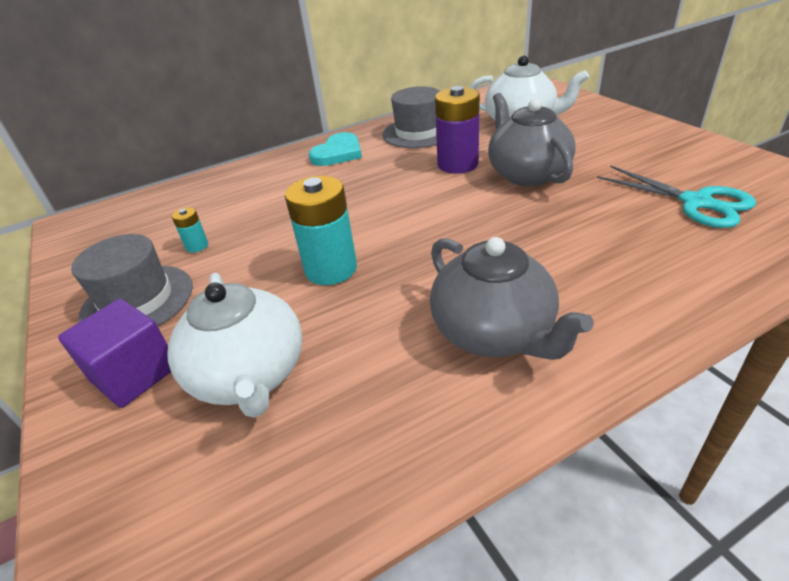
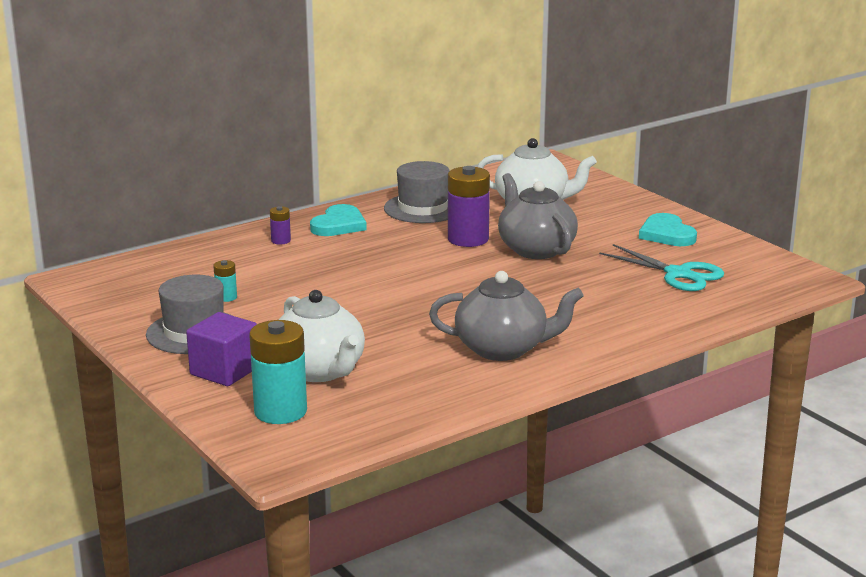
camera: 10 degrees left, 15 degrees down
turquoise battery [285,176,357,285] -> turquoise battery moved to [249,320,307,424]
grey teapot [430,237,594,360] -> grey teapot turned 45 degrees counterclockwise [429,271,584,361]
none -> purple battery [270,206,291,244]
none -> turquoise heart [639,213,697,246]

